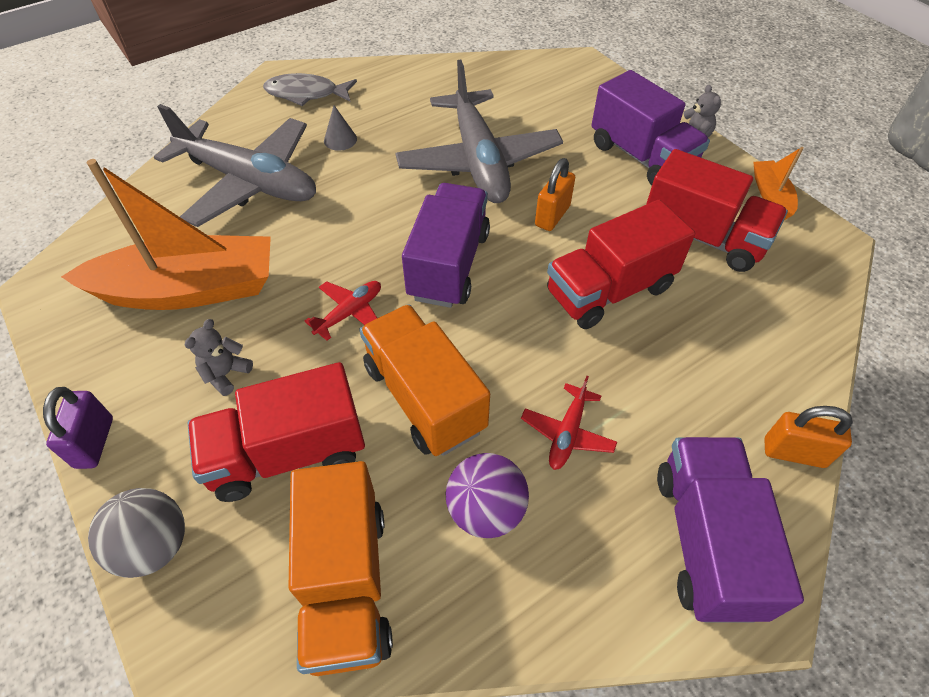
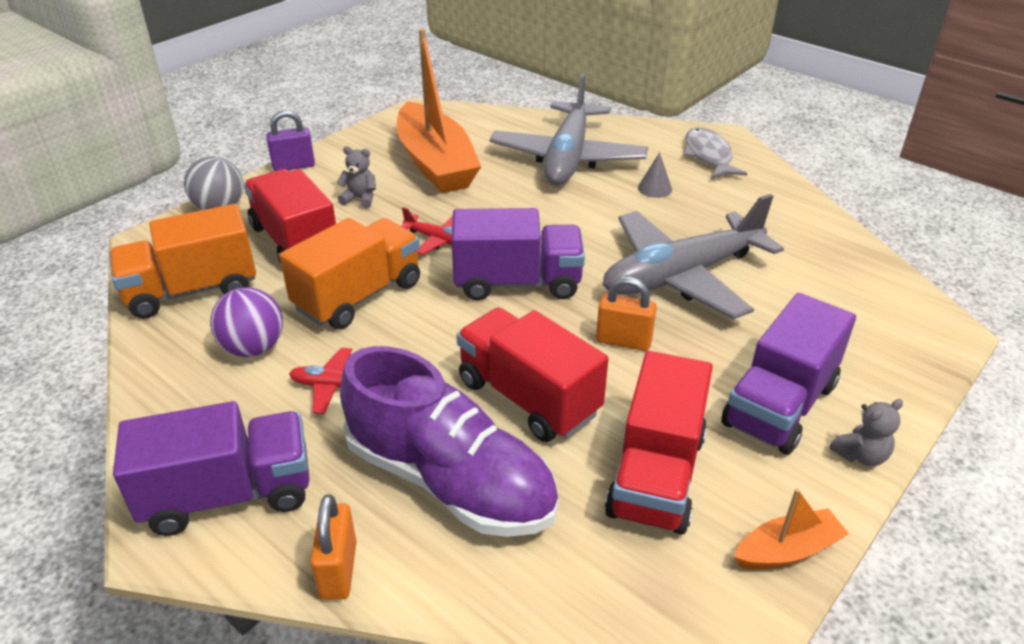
camera: 75 degrees right, 15 degrees down
none -> purple shoe [340,346,559,537]

